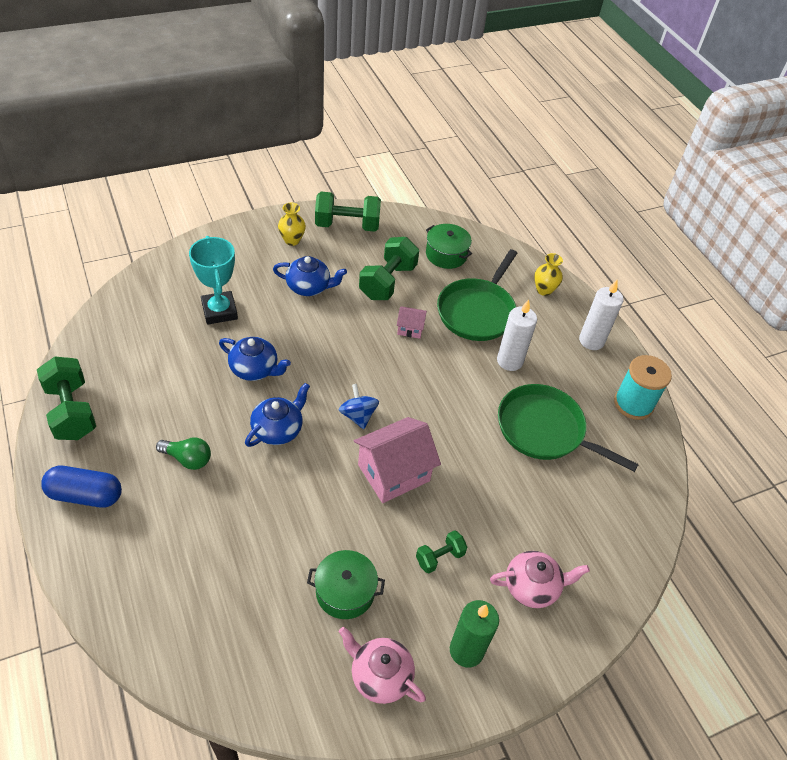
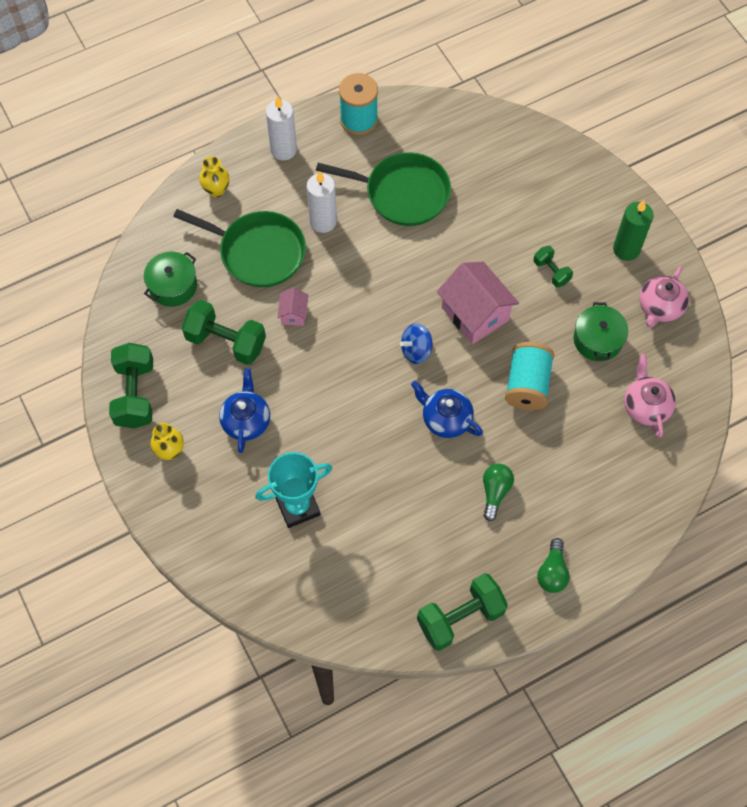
camera: 90 degrees left, 15 degrees up
blue capsule [41,466,122,508] -> green light bulb [537,538,570,593]
blue teapot [219,337,291,381] -> none
pink teapot [490,551,590,608] -> pink teapot moved to [624,354,676,438]
green pan [498,384,639,472] -> green pan turned 105 degrees counterclockwise [316,152,451,226]
none -> turquoise spool [505,342,554,410]

